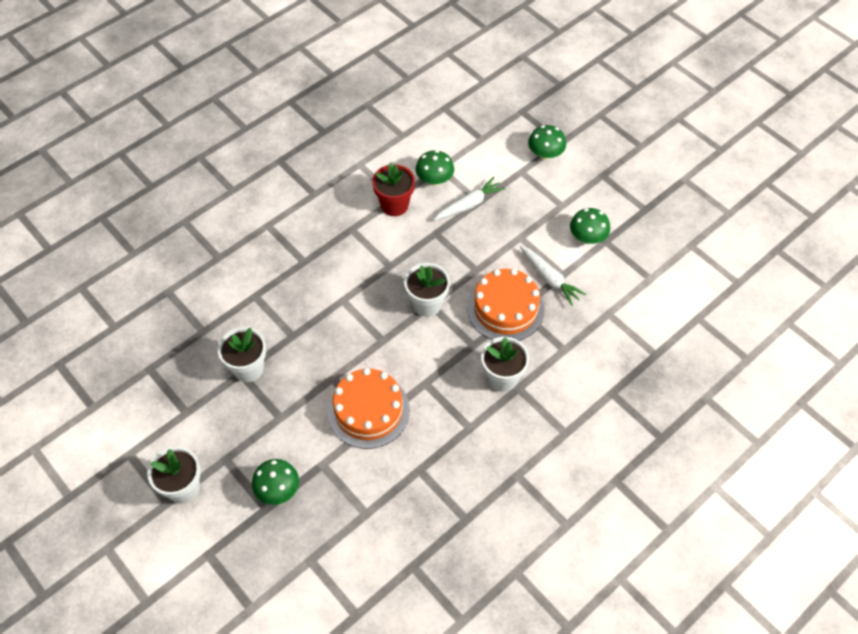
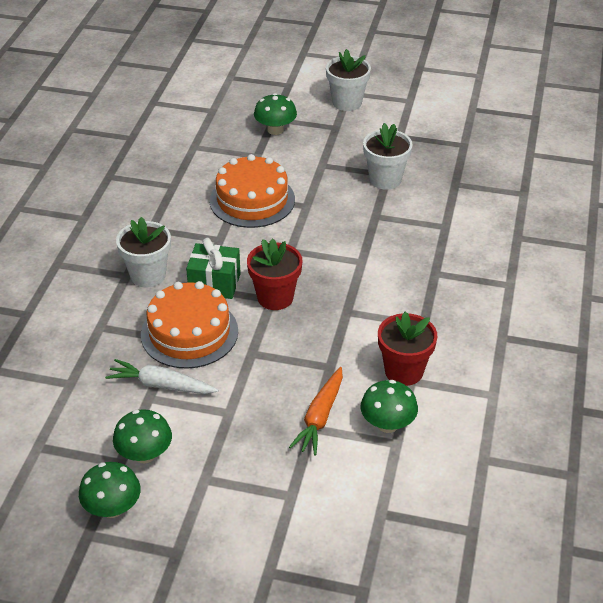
camera: 145 degrees right, 15 degrees down
white flower pot [404,263,450,317] -> red flower pot [247,239,302,310]
white carrot [433,177,505,221] -> orange carrot [289,367,343,455]
green mushroom [528,125,566,161] -> green mushroom moved to [79,462,141,518]
none -> green gift [186,238,241,299]

